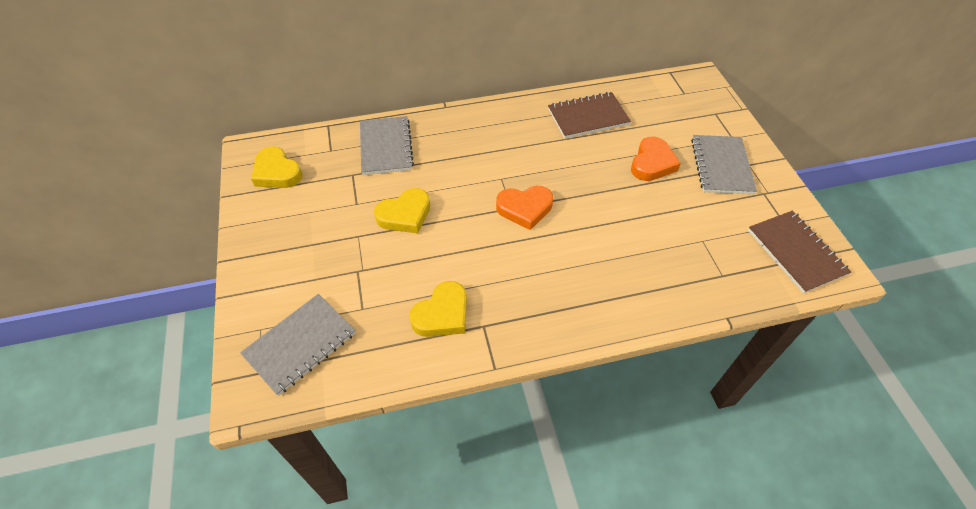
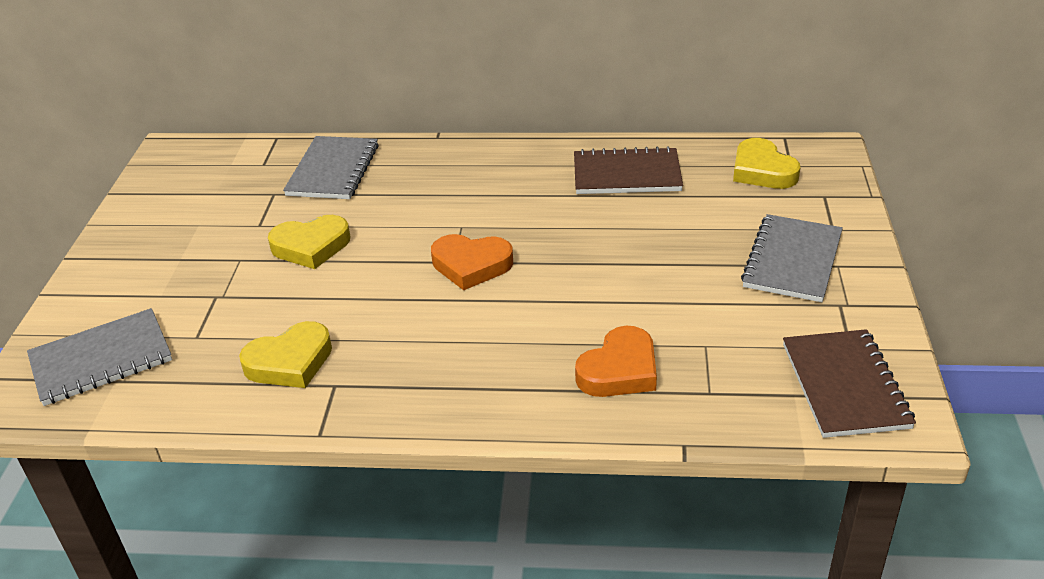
camera: 20 degrees right, 15 degrees down
yellow heart [251,146,302,188] -> yellow heart moved to [733,138,800,189]
orange heart [631,137,681,181] -> orange heart moved to [575,326,657,397]

